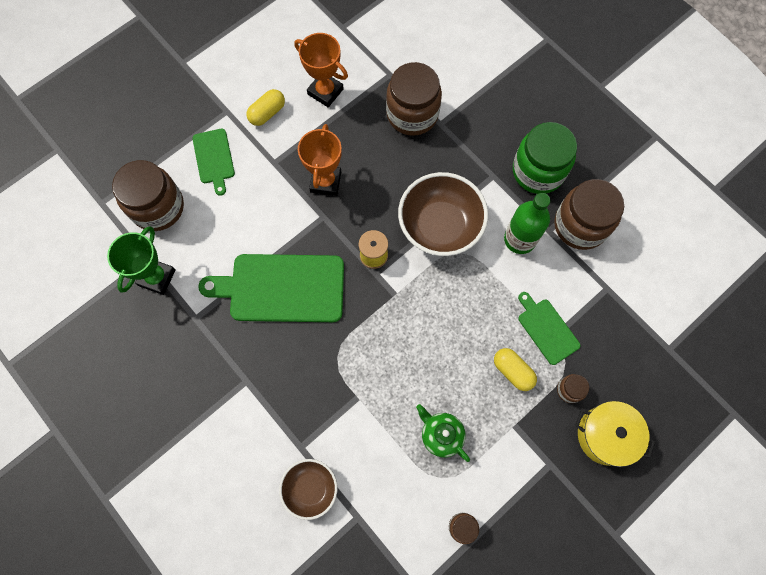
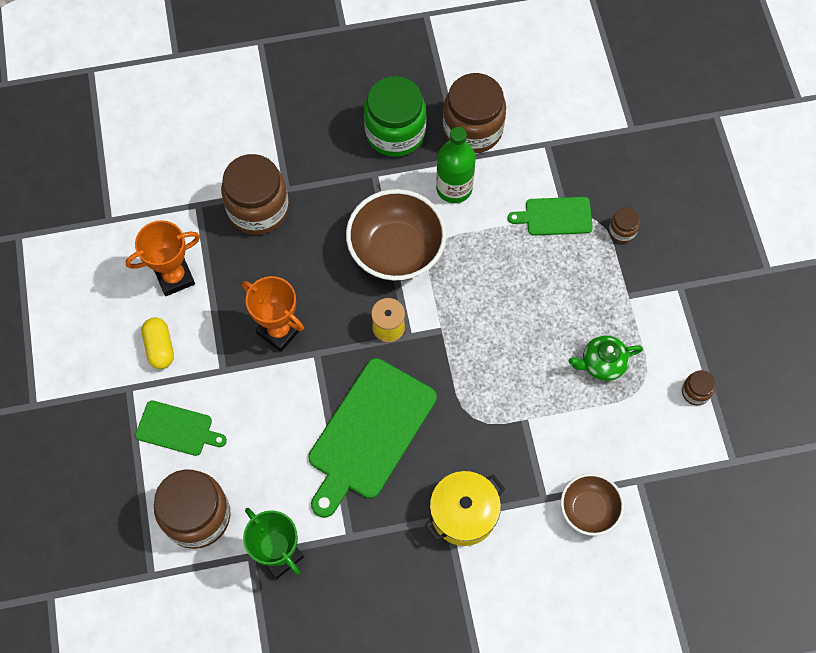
camera: 60 degrees left, 5 degrees down
yellow capsule [494,348,537,391] -> none
yellow pot [575,401,655,467] -> yellow pot moved to [425,471,505,546]

